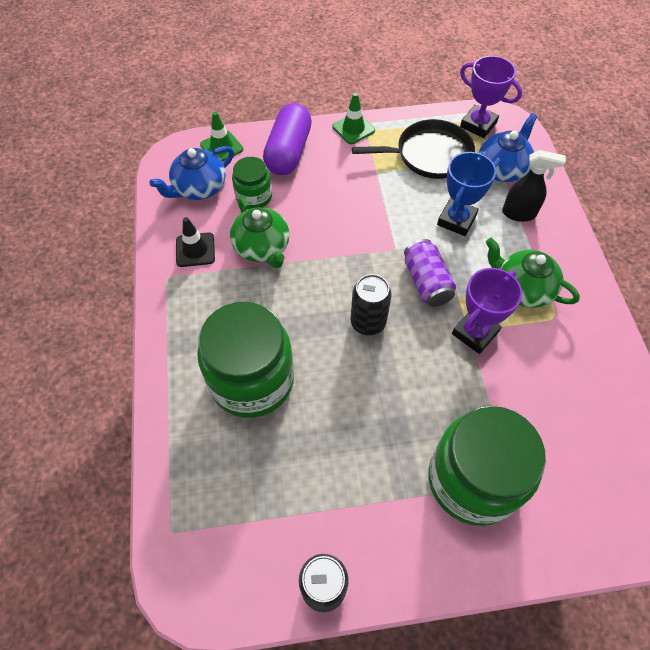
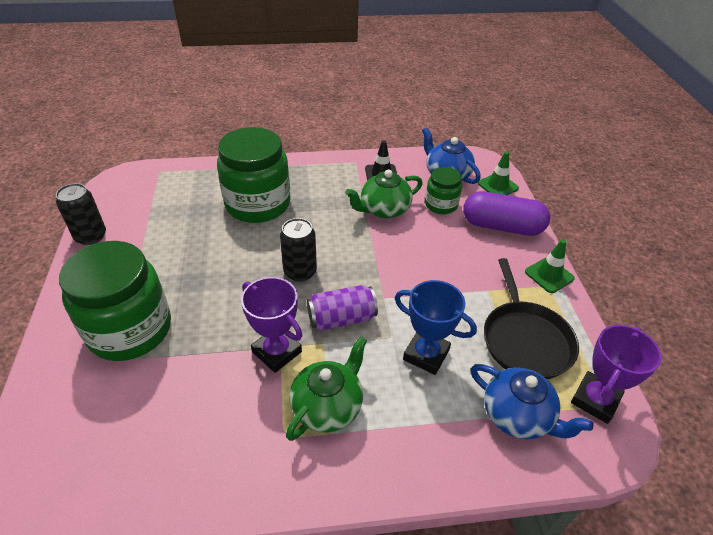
camera: 90 degrees right, 15 degrees down
black spray bottle [502,150,566,222] -> none

